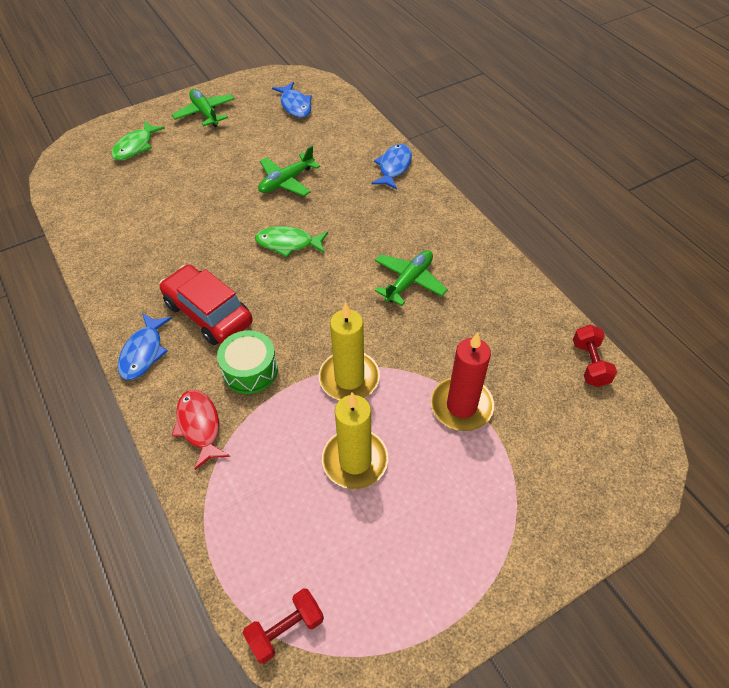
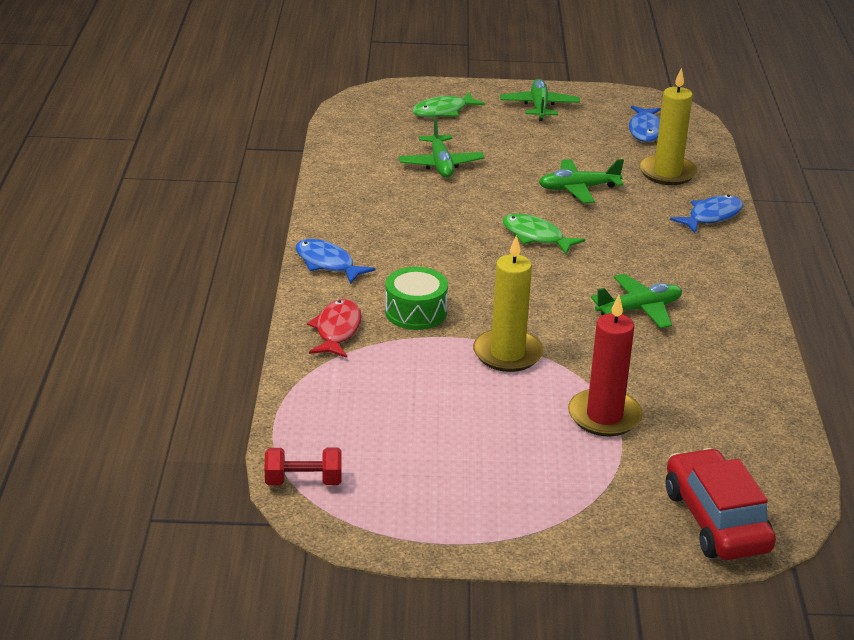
camera: 30 degrees right, 20 degrees down
blue fish [118,313,172,380] -> blue fish turned 90 degrees clockwise [296,239,375,284]
red car [159,265,253,345] -> red car moved to [666,448,776,560]
yellow candle [322,393,388,489] -> yellow candle moved to [639,68,698,185]
red dumbbell [573,325,617,387] -> none
none -> green plane [399,119,485,178]

